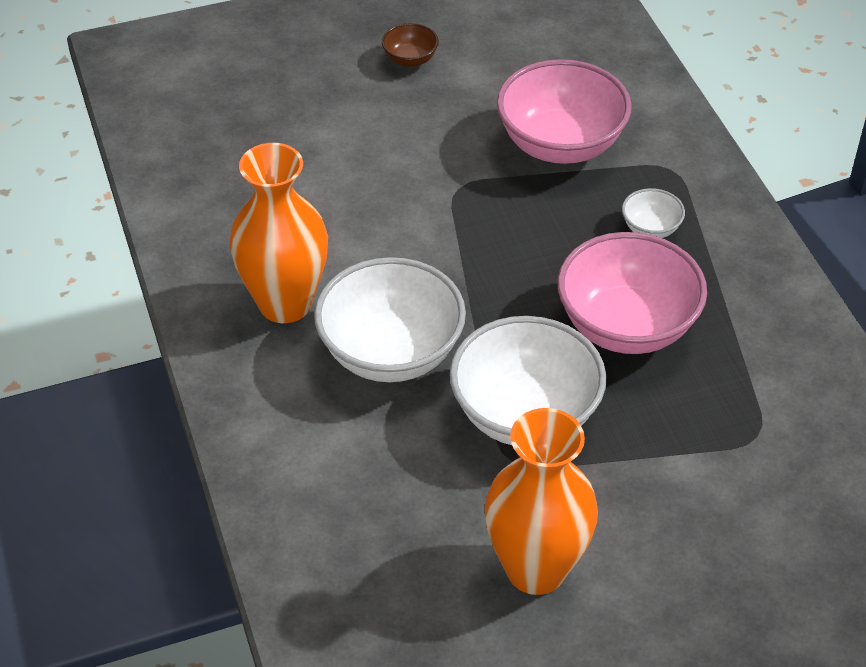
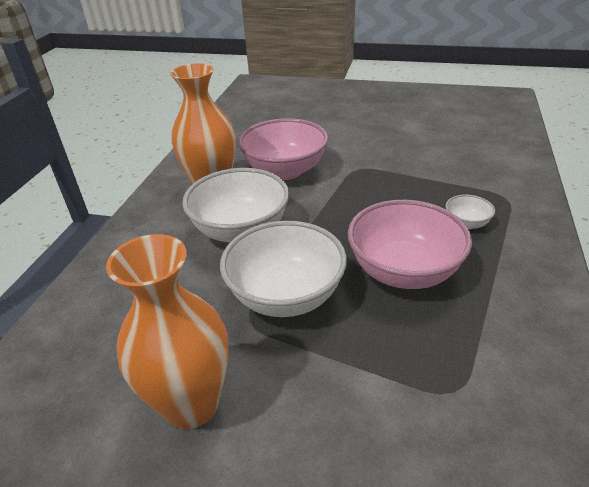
camera: 35 degrees right, 10 degrees down
brown bowl [382,23,439,67] -> none
pink bowl [497,59,632,164] -> pink bowl moved to [238,118,328,180]

